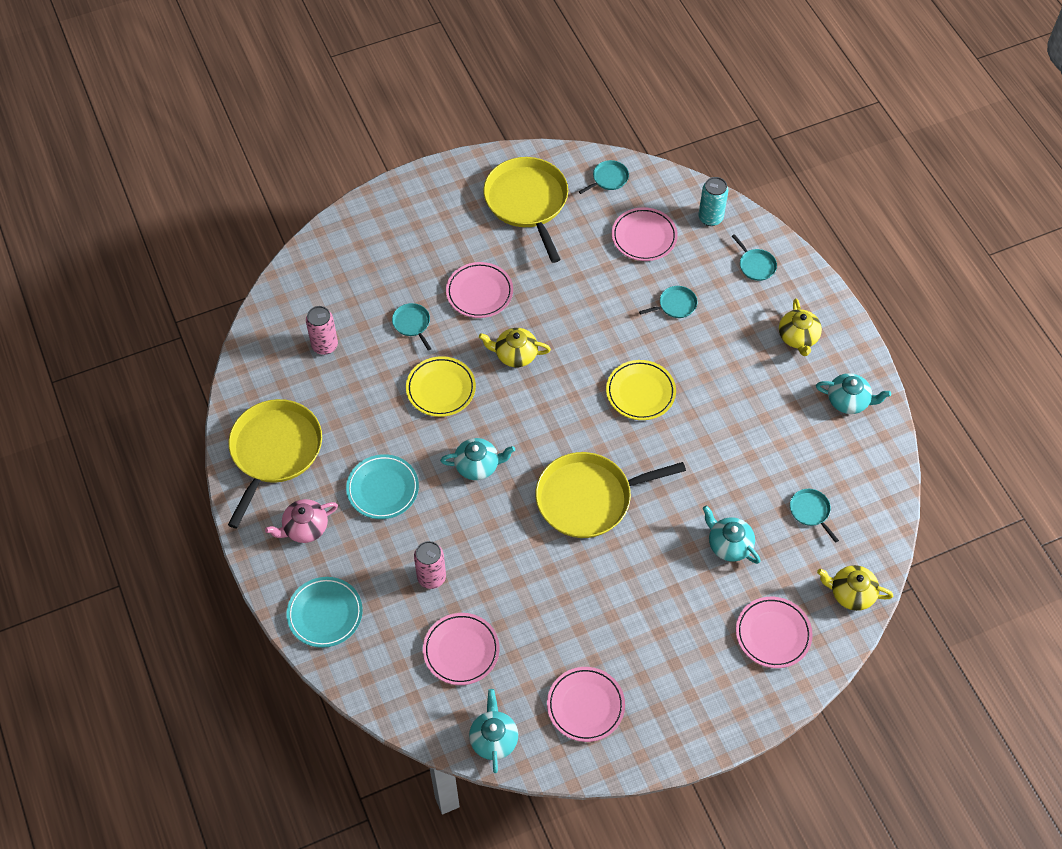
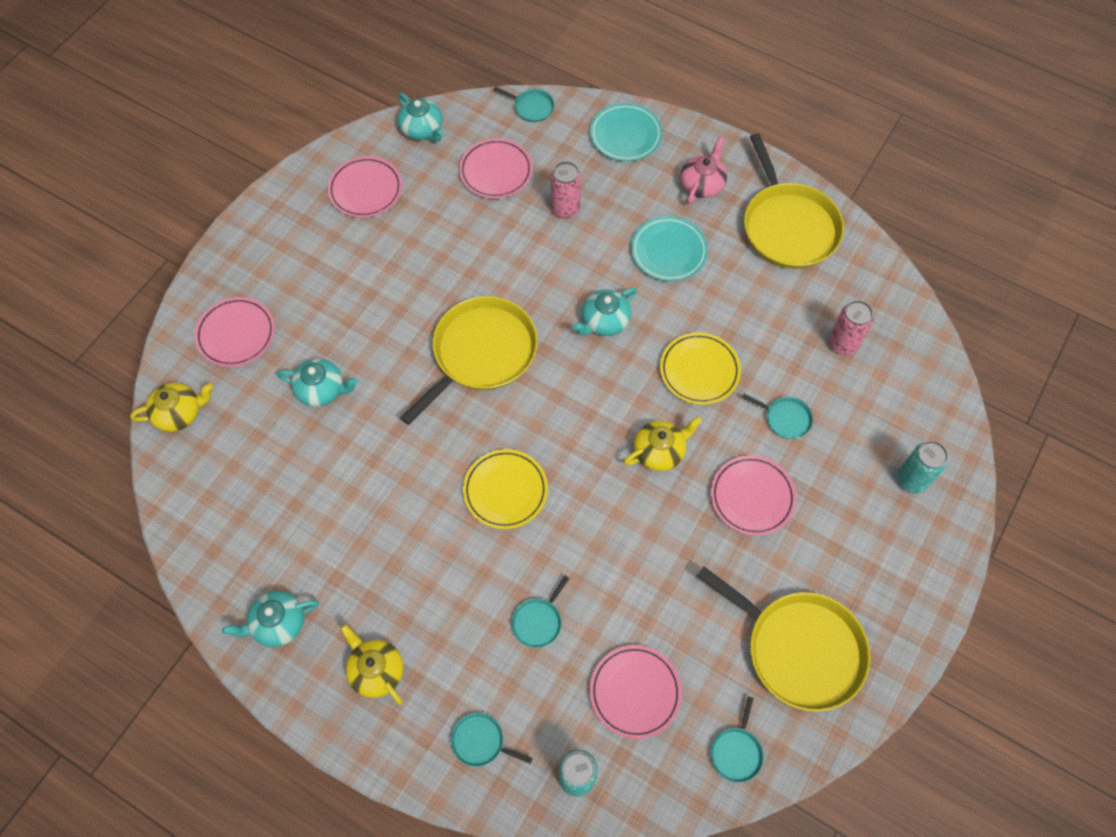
camera: 145 degrees right, 5 degrees up
turquoise pan [790,489,839,543] -> turquoise pan moved to [494,87,554,122]
none -> turquoise can [897,441,948,494]

